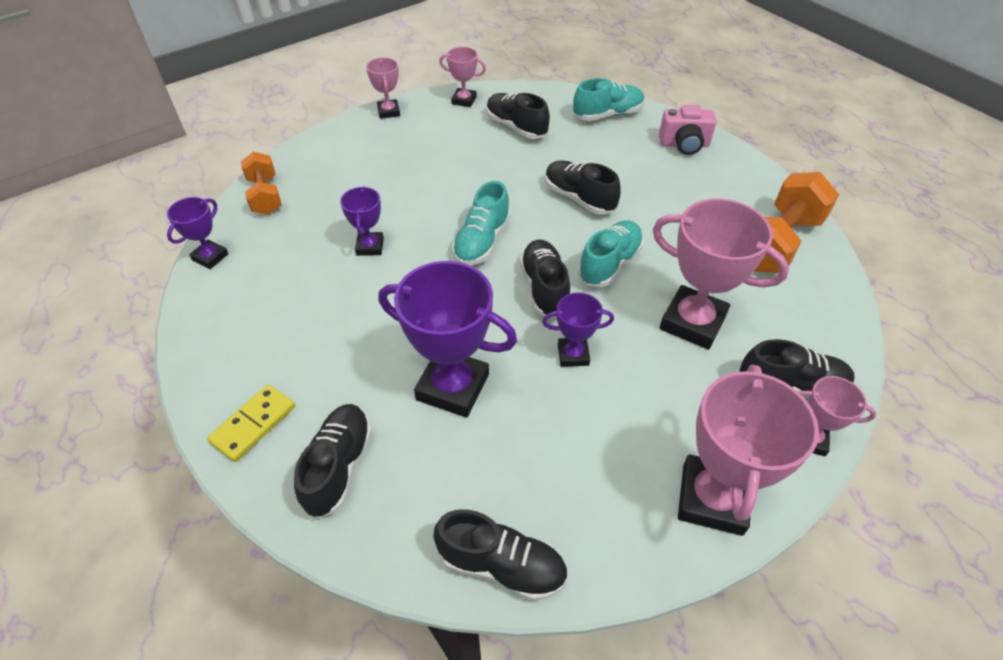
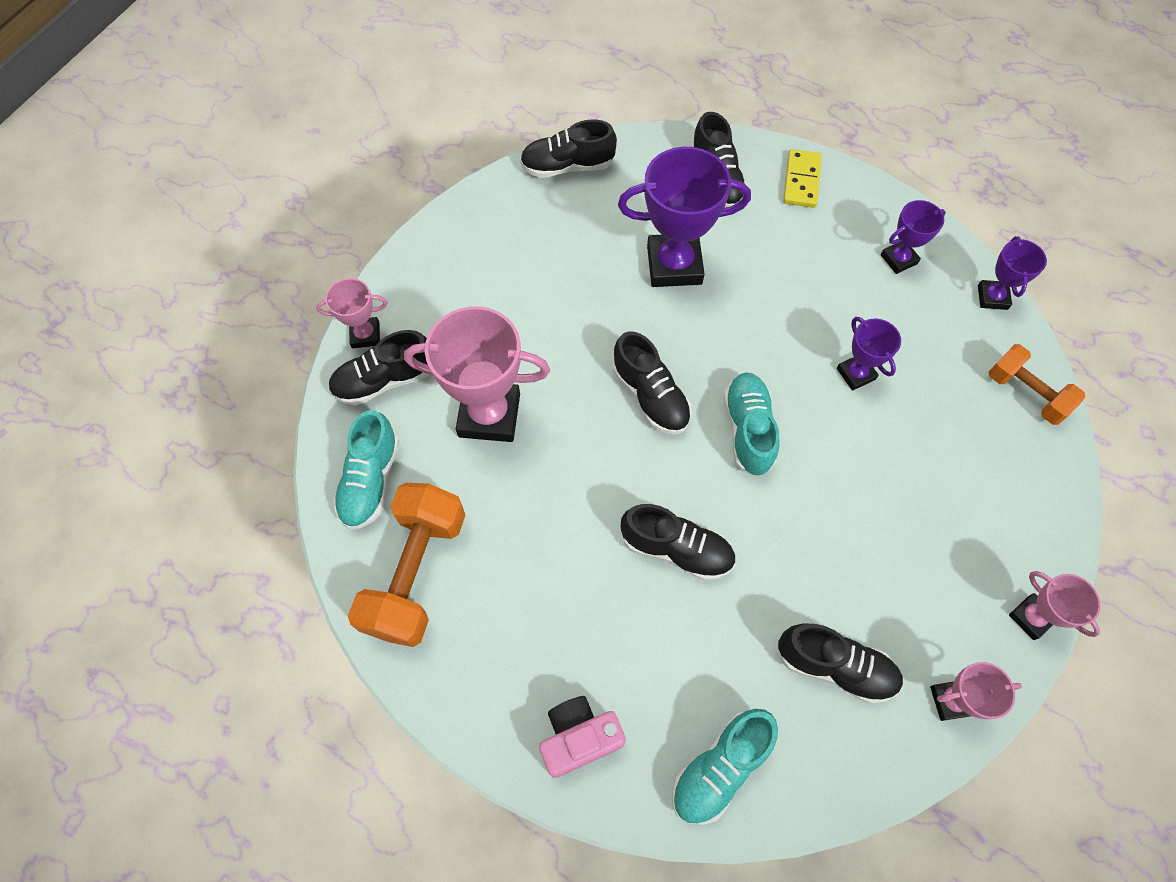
camera: 155 degrees right, 15 degrees up
purple trophy [542,292,614,367] -> purple trophy moved to [881,200,946,274]
turquoise shoe [578,220,643,287] -> turquoise shoe moved to [333,410,399,530]
pink trophy [678,365,819,536] -> none

